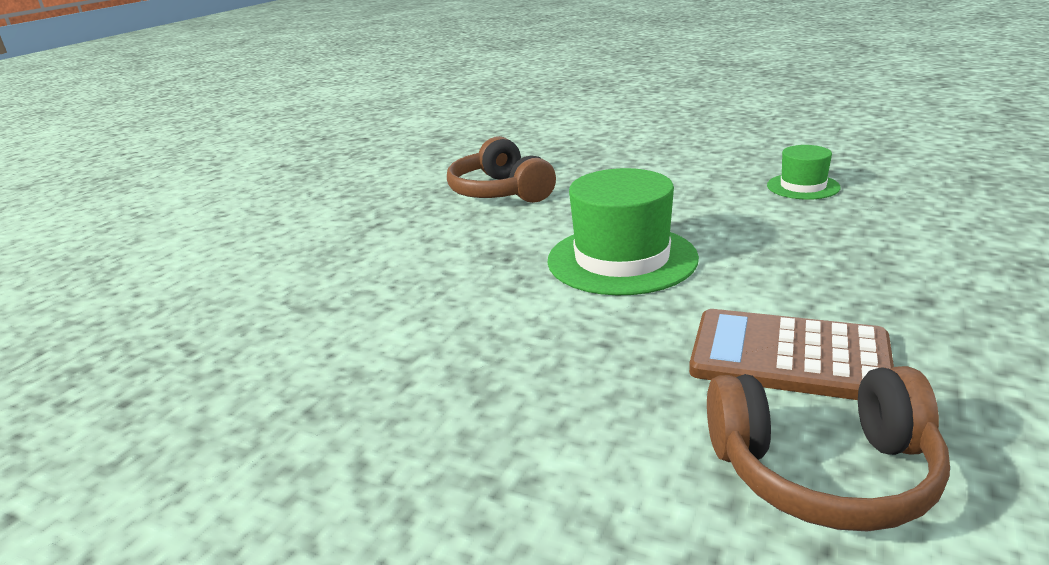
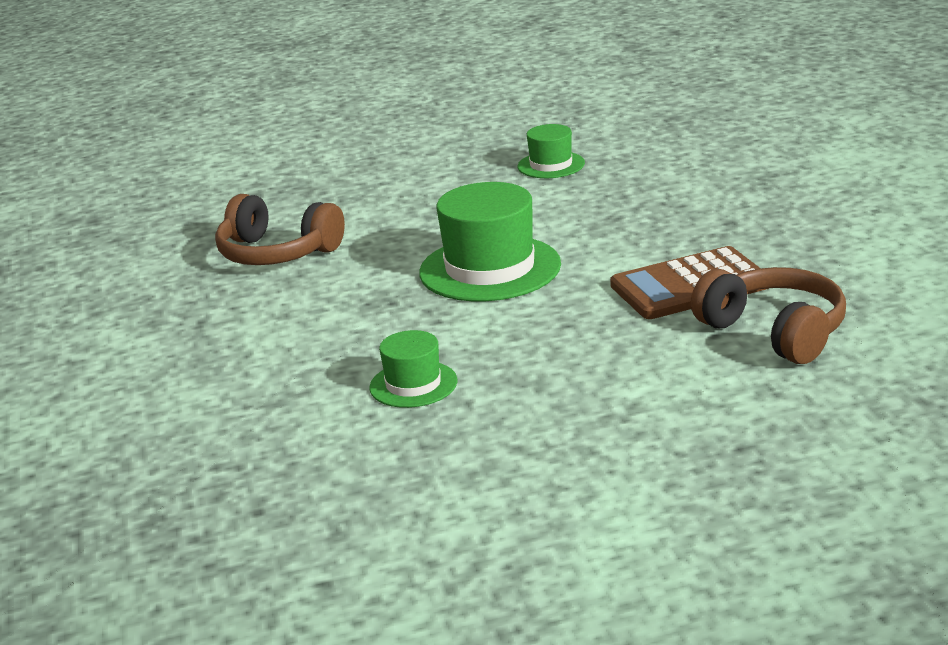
camera: 40 degrees left, 0 degrees up
brown headphones [707,366,950,532] -> brown headphones turned 90 degrees counterclockwise [691,267,846,364]
none -> green hat [369,330,457,408]

